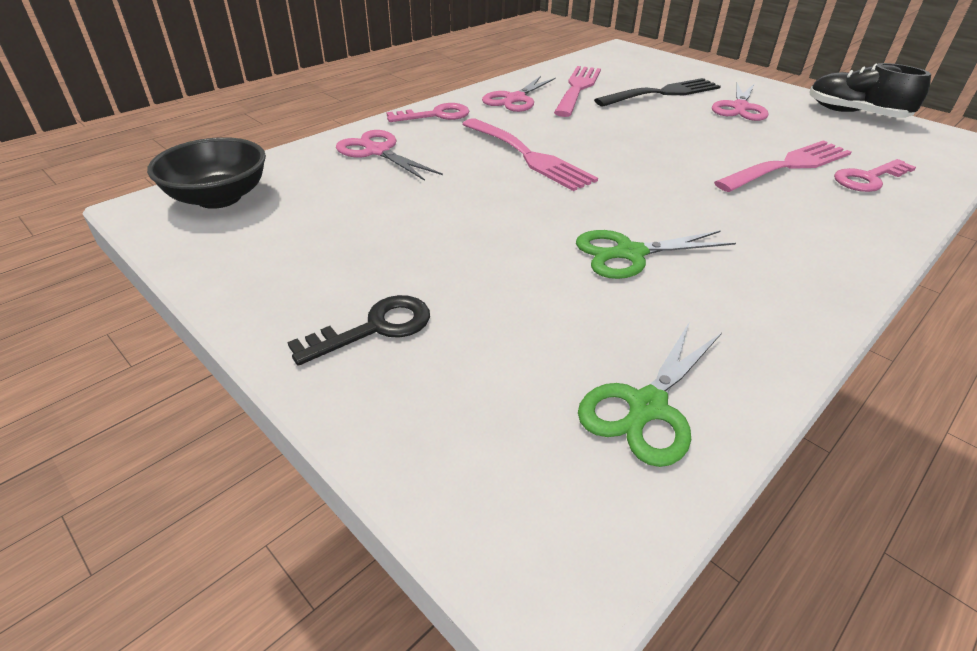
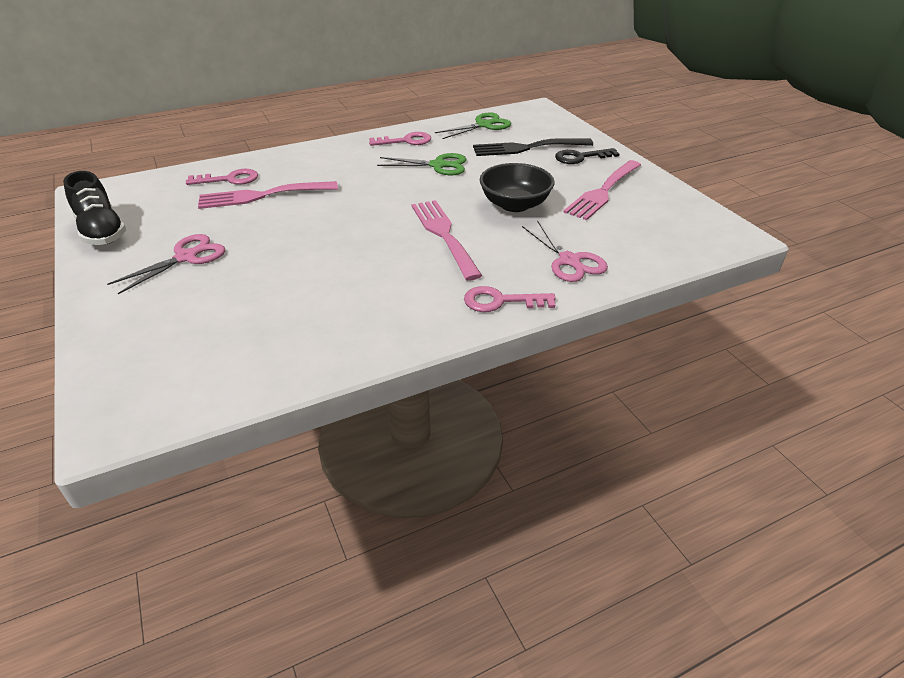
camera: 160 degrees left, 0 degrees up
black bowl [147,137,266,209] -> black bowl moved to [479,163,554,212]
pink scissors [482,76,556,112] -> none
pink fork [554,66,601,117] -> pink fork moved to [563,160,641,220]
black fork [594,78,721,107] -> black fork moved to [473,138,593,156]
none -> pink key [369,132,431,146]

